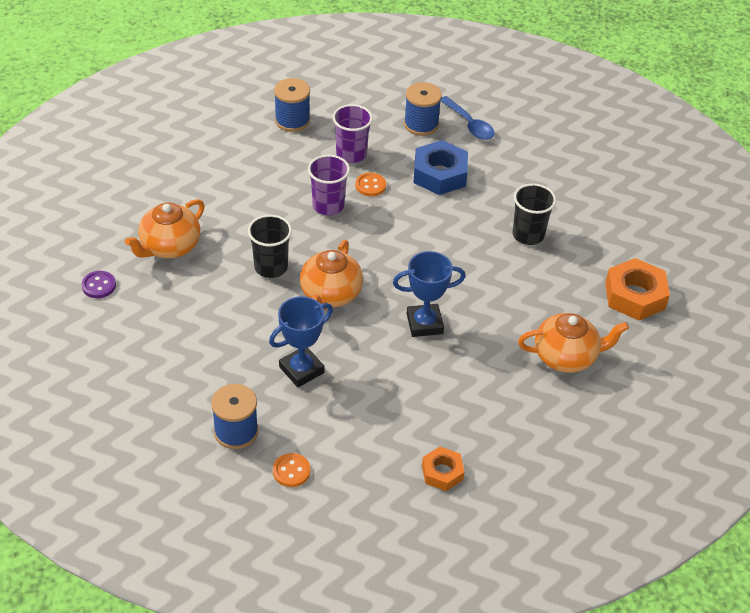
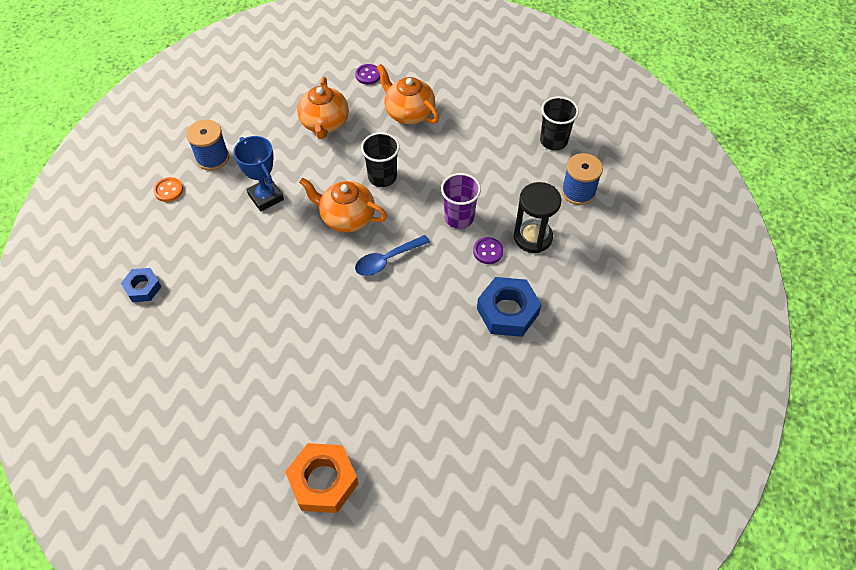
camera: 95 degrees right, 10 degrees up
purple cup [332,104,373,163] -> black hourglass [514,182,561,253]
orange button [355,173,386,197] -> purple button [473,237,503,264]
blue trophy [393,251,465,337] -> none
blue spool [404,82,442,136] -> none
orange nut [422,447,465,491] -> blue nut [121,268,162,302]
blue spoon [440,96,495,140] -> blue spoon moved to [355,235,430,276]
black cup [513,184,556,245] -> black cup moved to [540,96,579,150]
orange teapot [518,313,629,373] -> orange teapot moved to [297,77,349,139]

